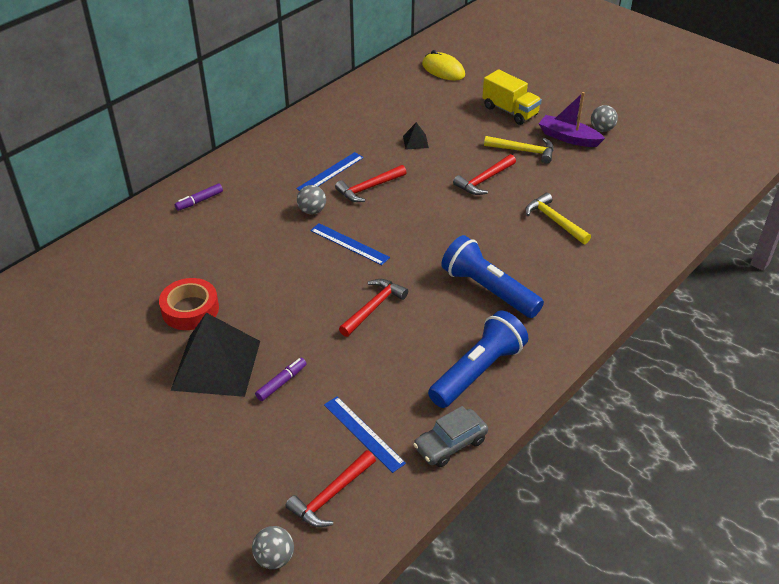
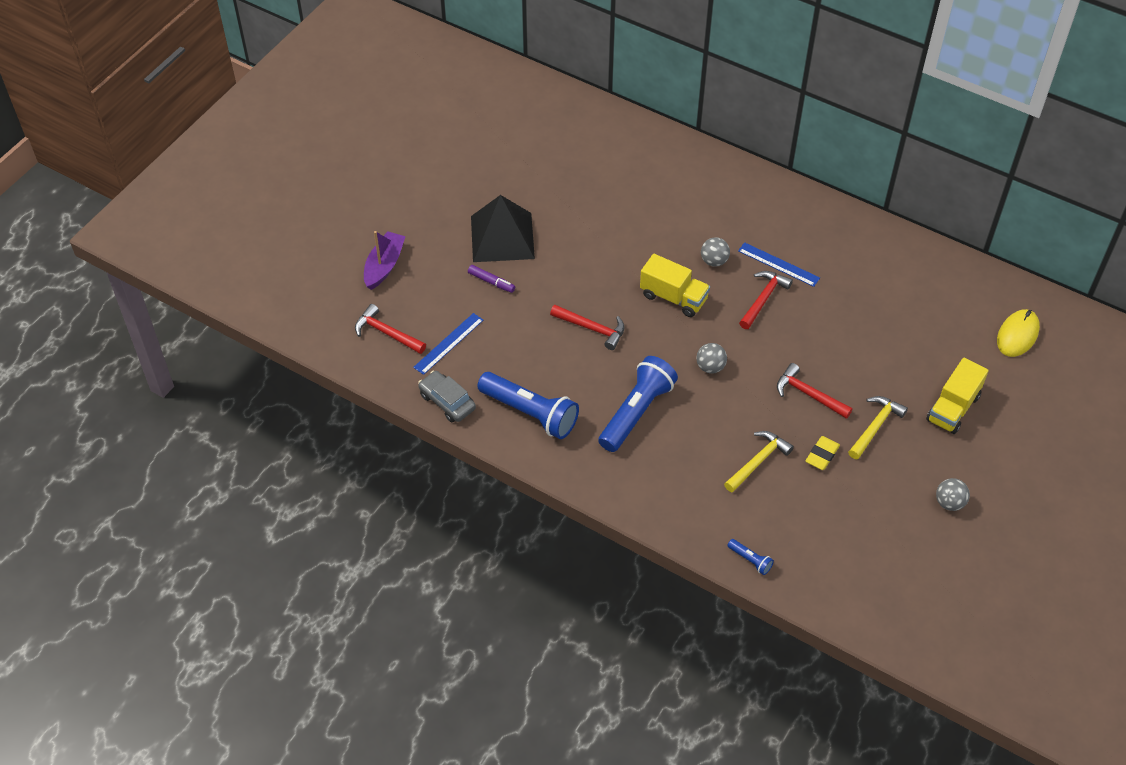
camera: 80 degrees right, 10 degrees up
red tape [159,278,219,330] -> none
purple marker [175,184,223,211] -> none
grey ball [252,526,294,569] -> grey ball moved to [696,343,727,374]
blue ruler [310,223,390,265] -> yellow truck [640,254,710,317]
red hammer [335,165,407,202] -> red hammer turned 75 degrees clockwise [739,271,793,329]
black pyramid [403,122,429,149] -> none
yellow hammer [484,136,554,164] -> yellow hammer turned 150 degrees counterclockwise [848,396,908,459]
purple boat [539,92,605,147] -> purple boat moved to [364,231,406,290]
none -> blue flashlight [727,539,774,575]
none -> yellow eraser [805,436,840,470]

